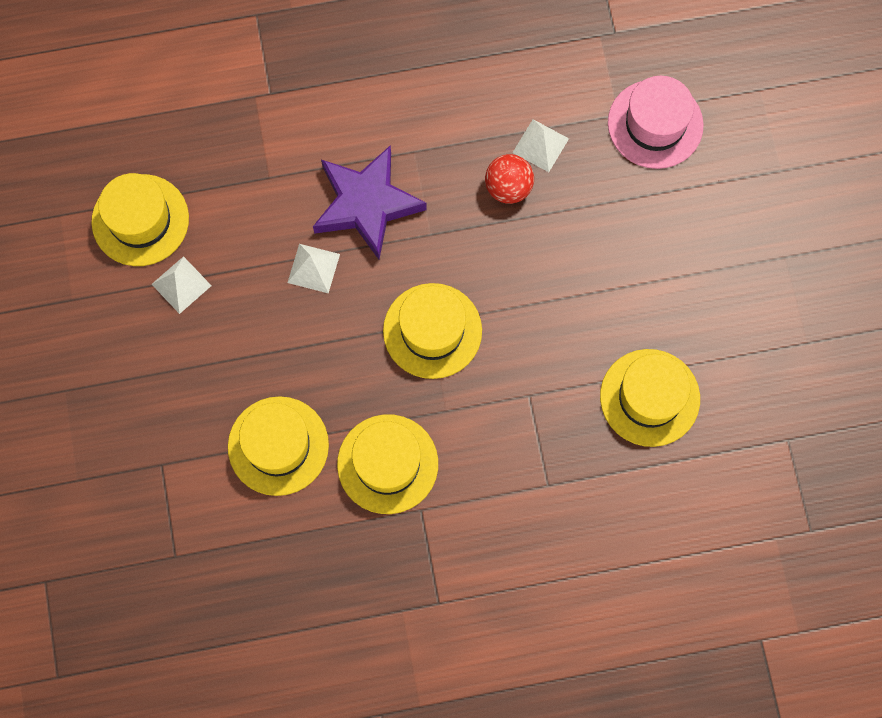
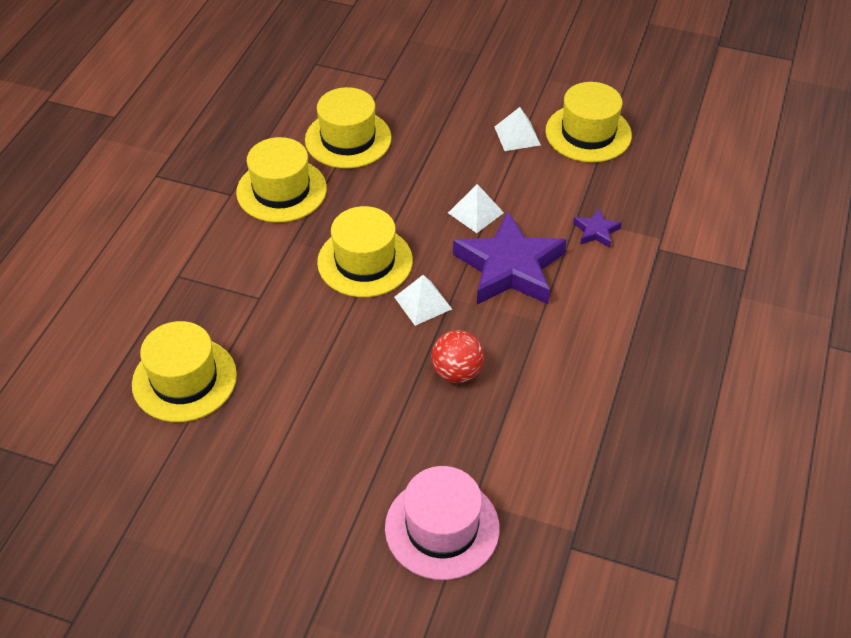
camera: 120 degrees right, 25 degrees down
white pyramid [512,119,569,172] -> white pyramid moved to [394,275,452,326]
none -> purple star [573,208,622,248]

